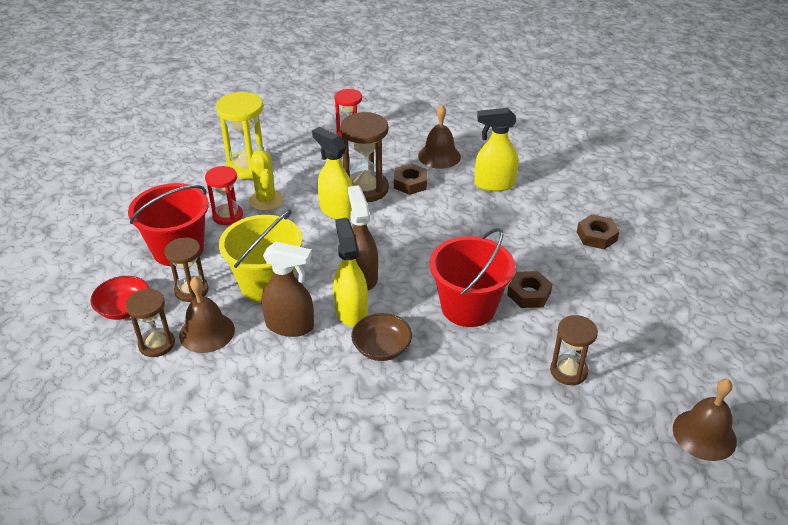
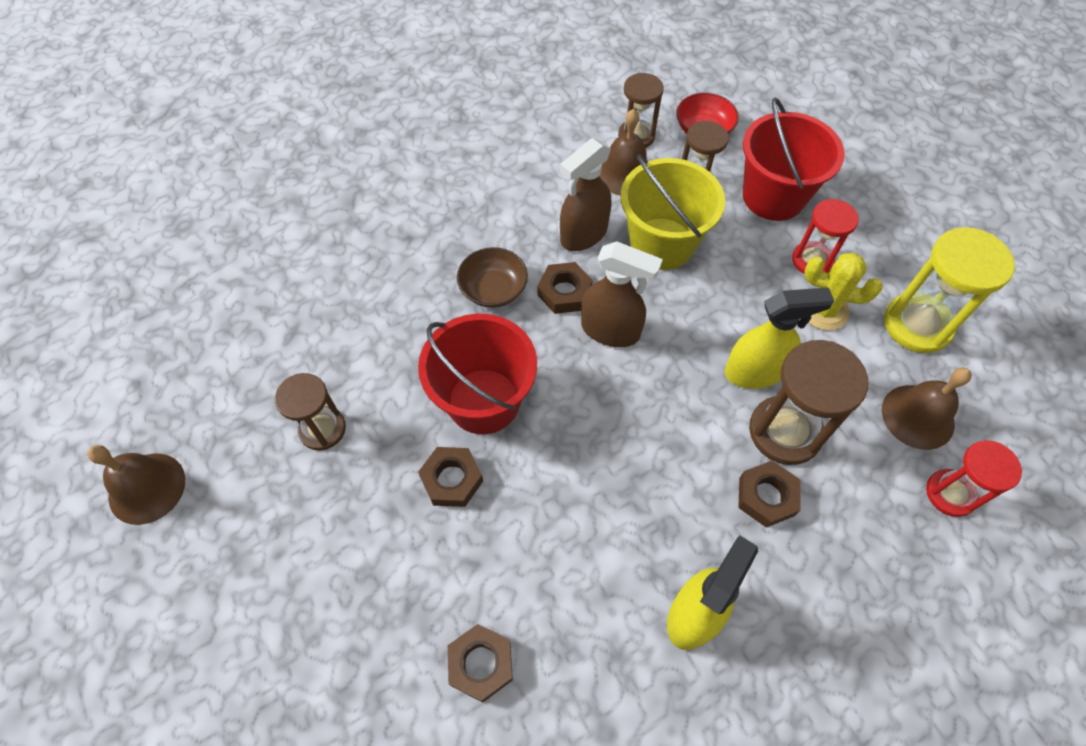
camera: 125 degrees right, 20 degrees up
yellow spray bottle [333,218,368,327] -> brown nut [538,262,593,314]
brown bell [418,105,461,169] -> brown bell moved to [882,367,972,450]

